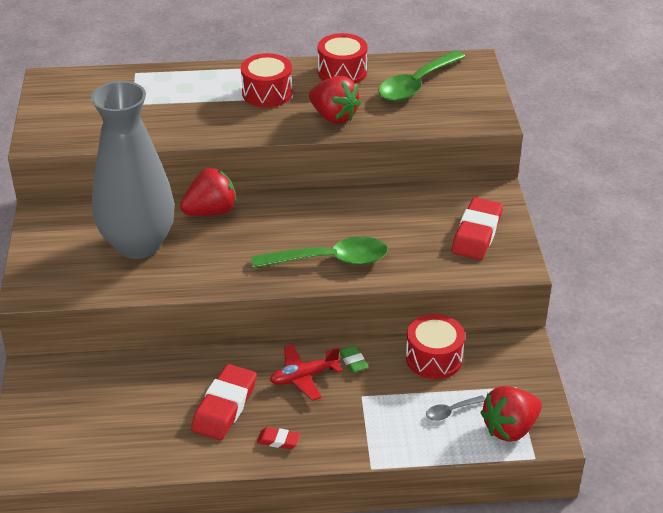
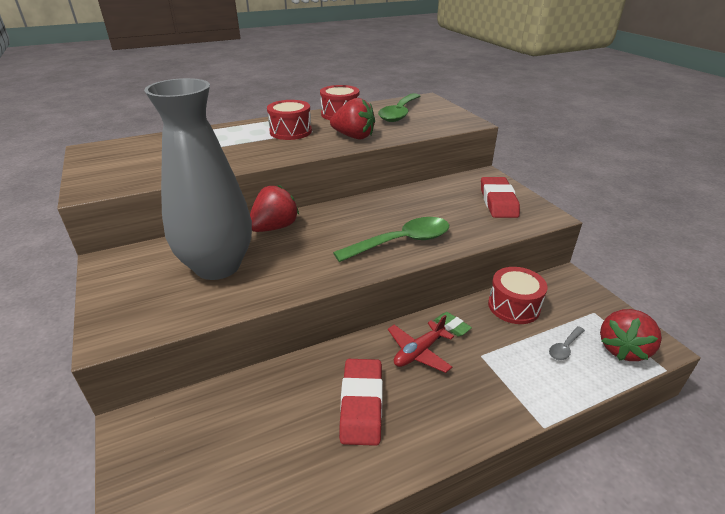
camera: 20 degrees left, 5 degrees down
red eraser [257,427,301,449] -> none

